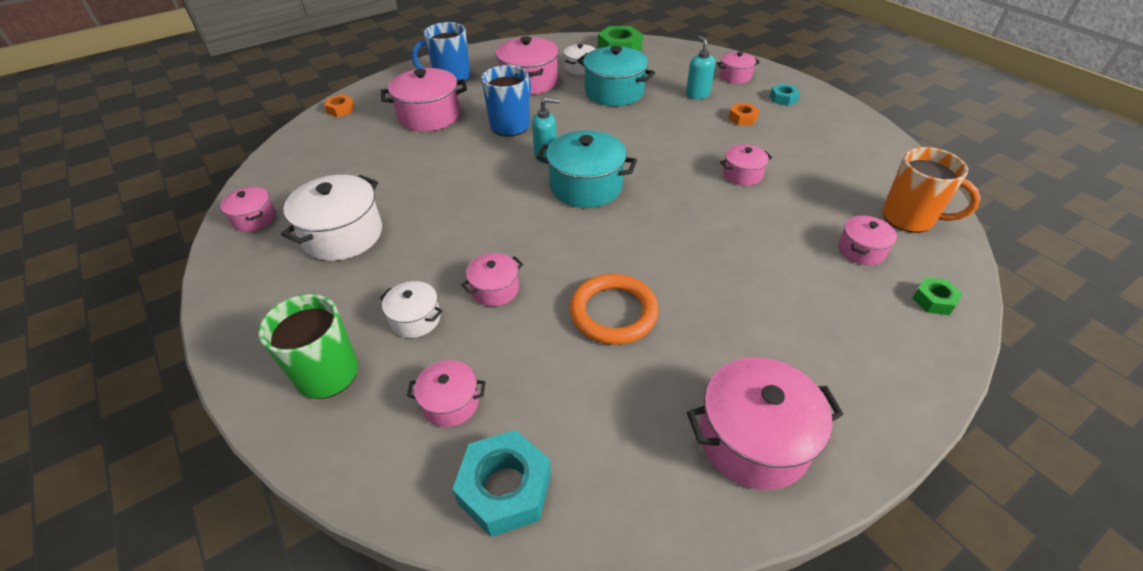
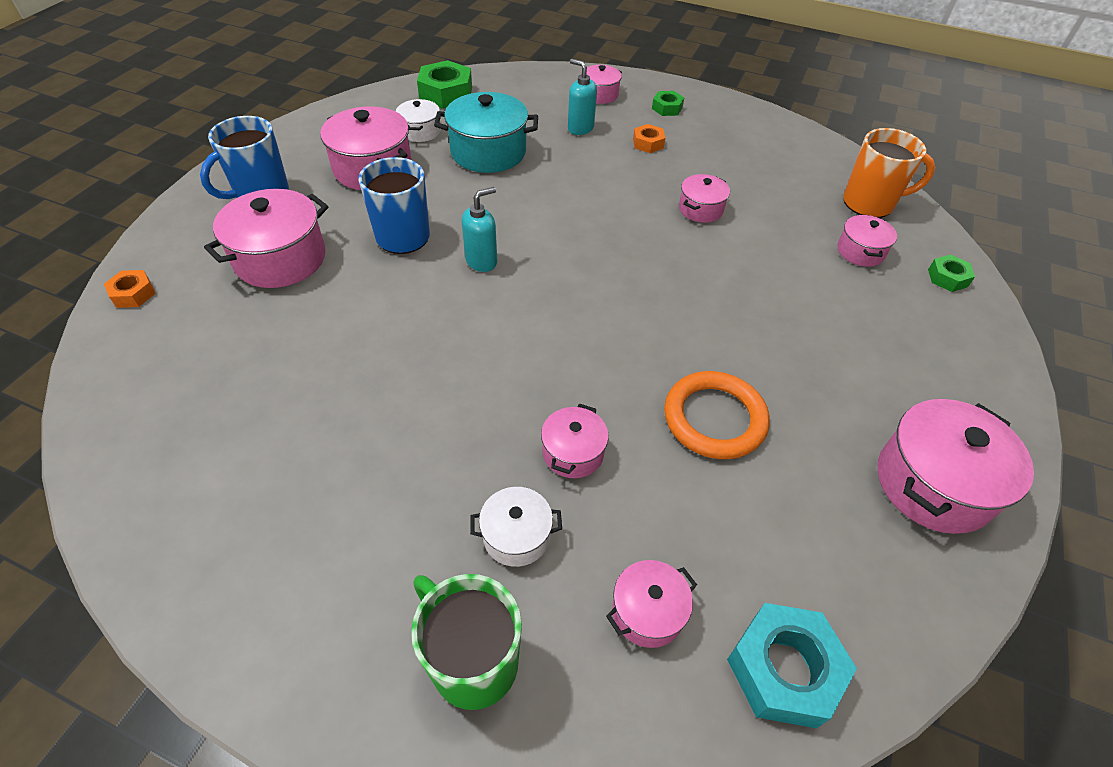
camera: 35 degrees left, 5 degrees up
pink pot [220,187,276,232] -> none
white pot [281,175,382,261] -> none
turquoise pot [536,130,637,208] -> none
turquoise nut [770,83,800,106] -> green nut [652,91,684,116]

